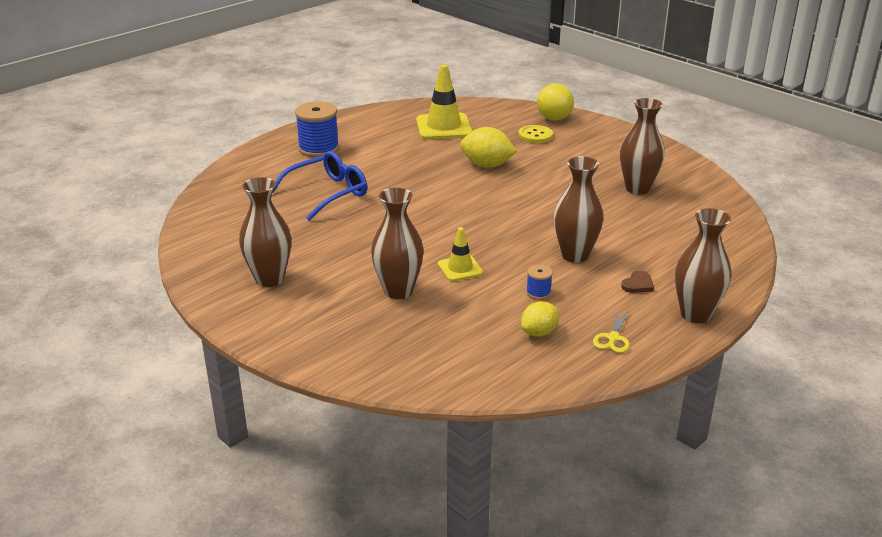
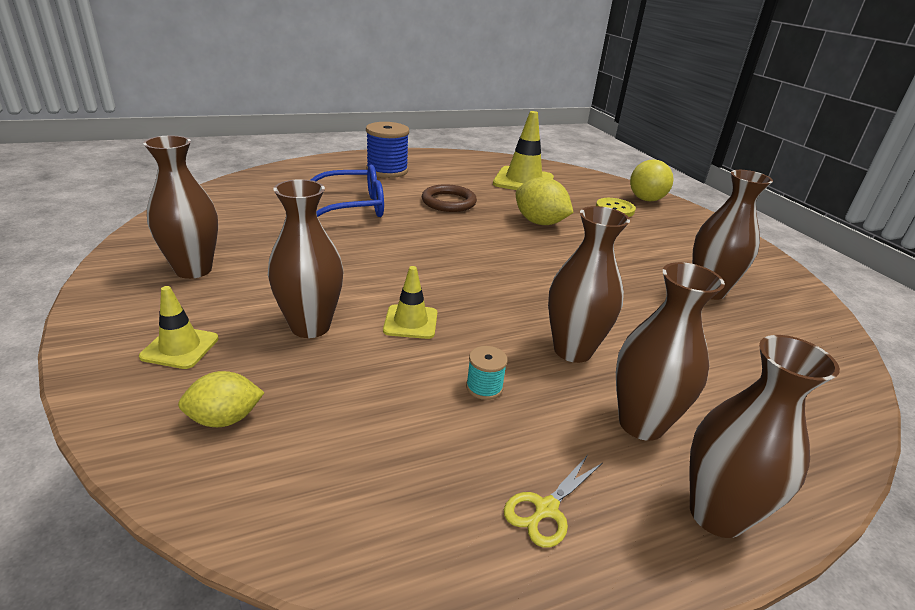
camera: 20 degrees right, 0 degrees up
yellow lemon [521,301,559,337] -> yellow lemon moved to [178,371,265,427]
blue spool [526,264,553,300] -> turquoise spool [466,346,508,400]
brown heart [621,271,654,293] -> brown vase [616,262,725,441]
none -> yellow traffic cone [139,286,219,369]
none -> brown ring [422,184,477,212]

